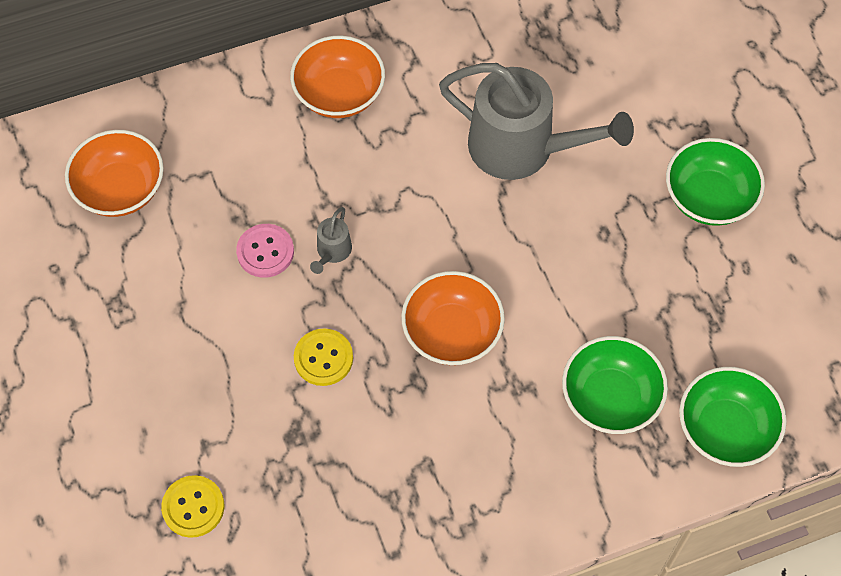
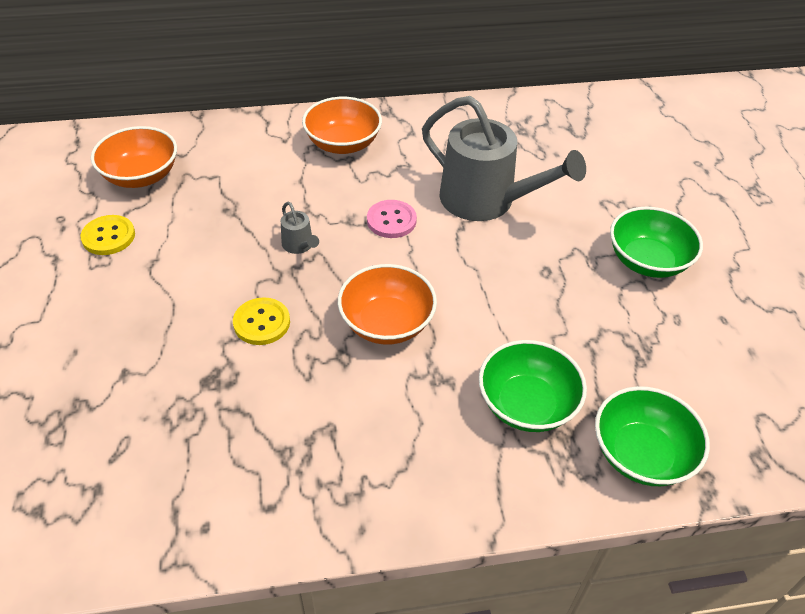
camera: 10 degrees right, 15 degrees down
yellow button [161,475,224,538] -> yellow button moved to [80,215,135,255]
pink button [236,224,294,278] -> pink button moved to [367,200,417,238]
grey watering can [310,207,352,274] -> grey watering can turned 60 degrees counterclockwise [281,202,319,254]

